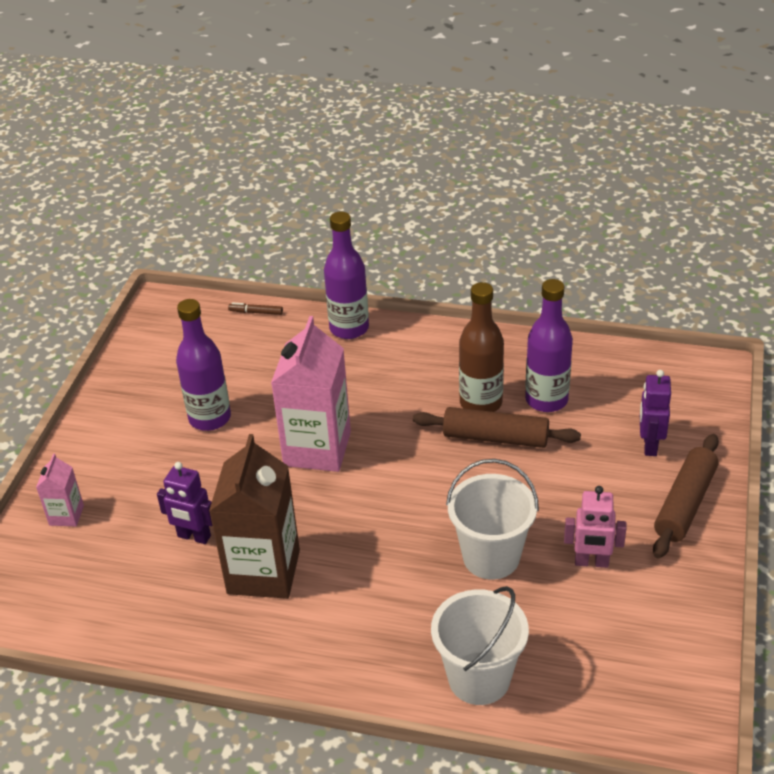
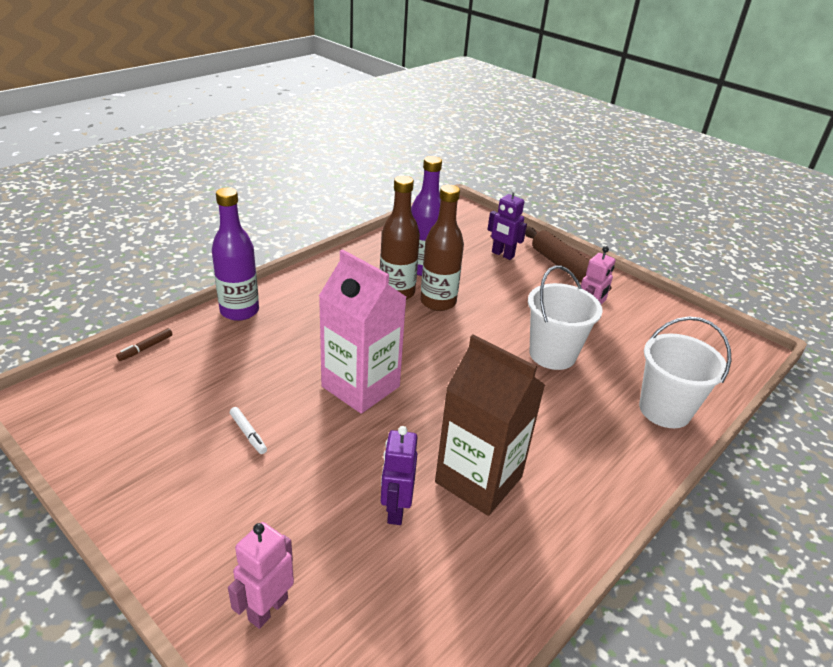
camera: 65 degrees left, 5 degrees down
pink carton [36,454,84,526] -> pink robot [228,522,294,629]
purple robot [157,462,212,544] -> purple robot turned 135 degrees clockwise [381,426,417,525]
purple bottle [176,299,231,431] -> white marker [230,407,267,454]
brown rolling pin [413,407,581,448] -> brown bottle [420,185,464,311]

